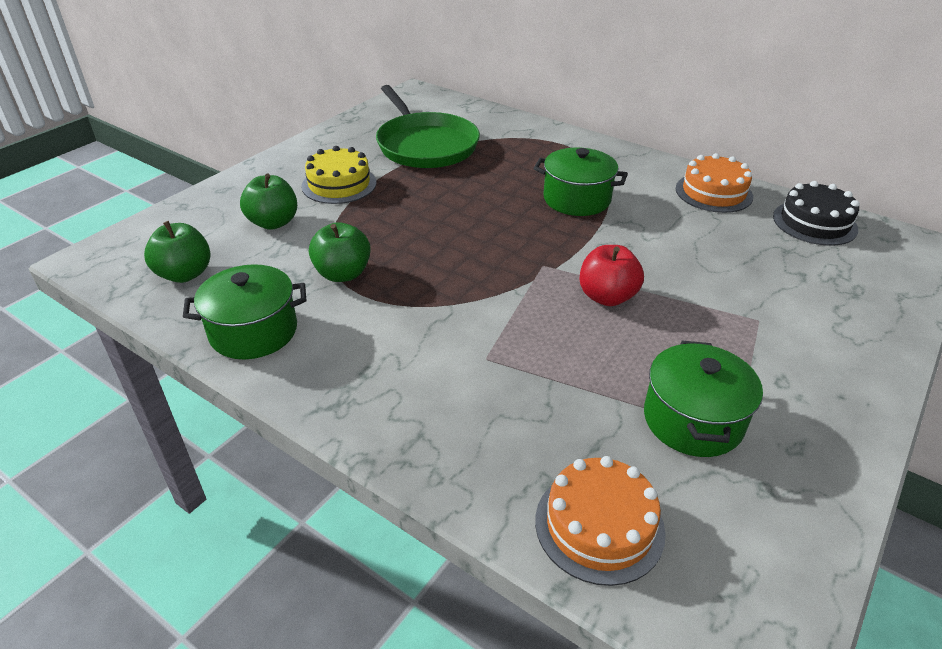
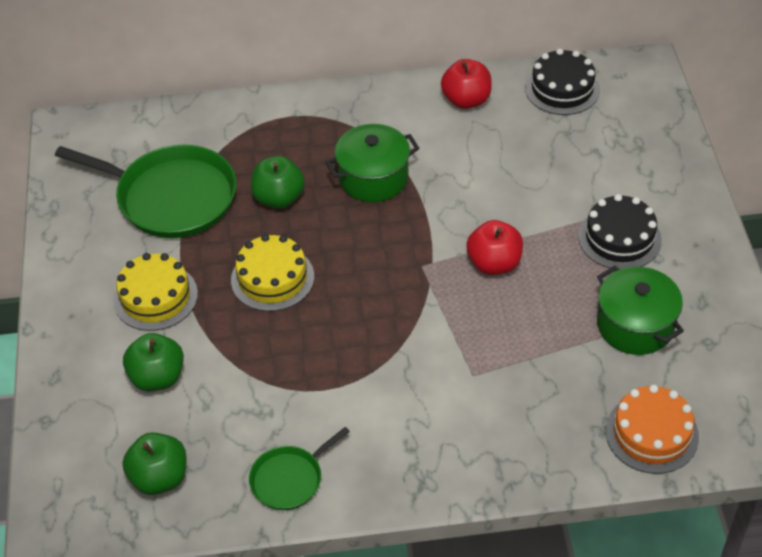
camera: 40 degrees left, 10 degrees up
green pot [183,264,306,359] -> green pan [249,427,350,510]
green apple [309,222,371,282] -> green apple moved to [251,156,305,209]
orange cake [675,153,753,213] -> red apple [441,59,492,109]
none -> yellow cake [231,234,314,311]
none -> black cake [578,194,662,269]

